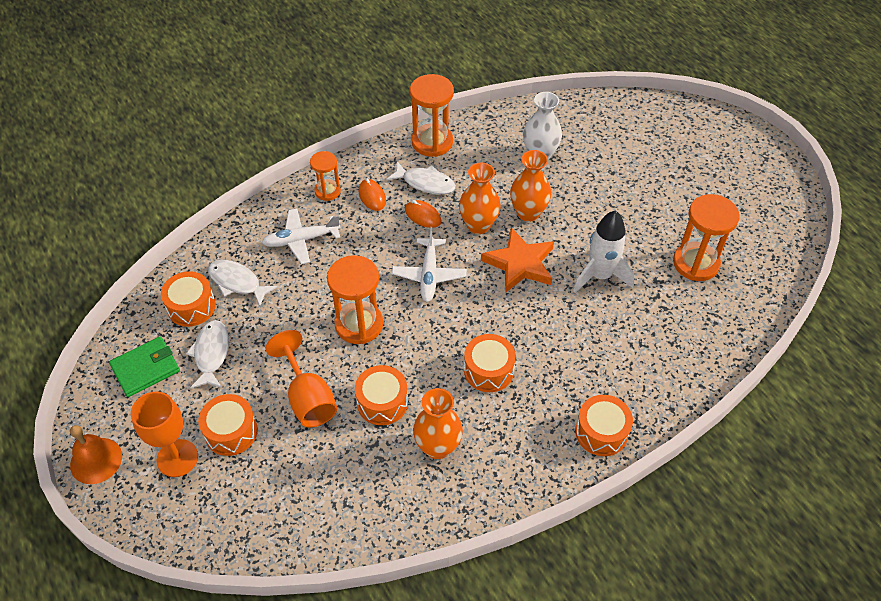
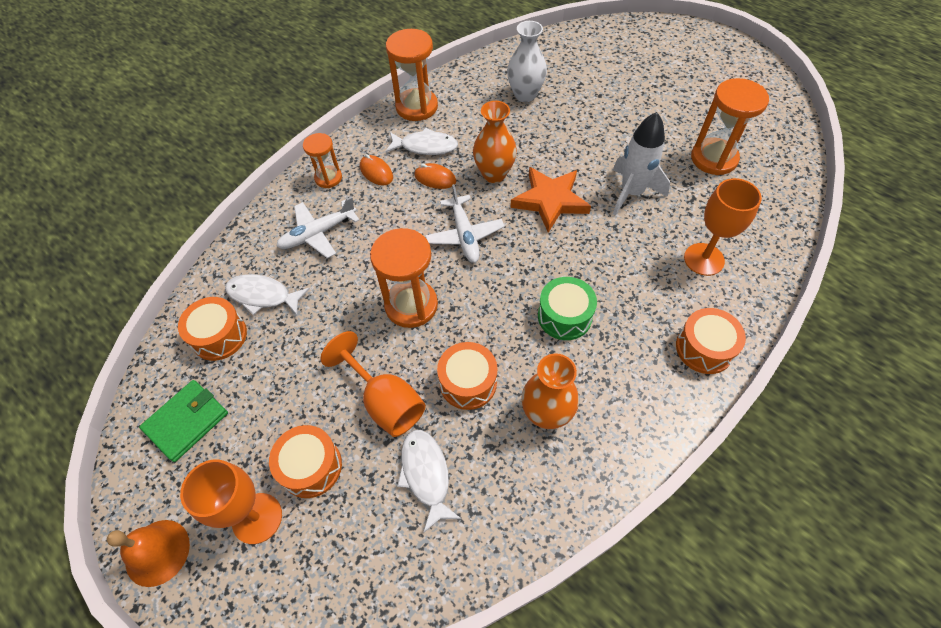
camera: 15 degrees left, 5 degrees up
white fish [186,320,229,388] -> white fish moved to [397,430,462,533]
orange drum [464,334,516,392] -> green drum [538,277,597,340]
orange vase [510,150,551,222] -> none
none -> orange goblet [684,178,762,276]

